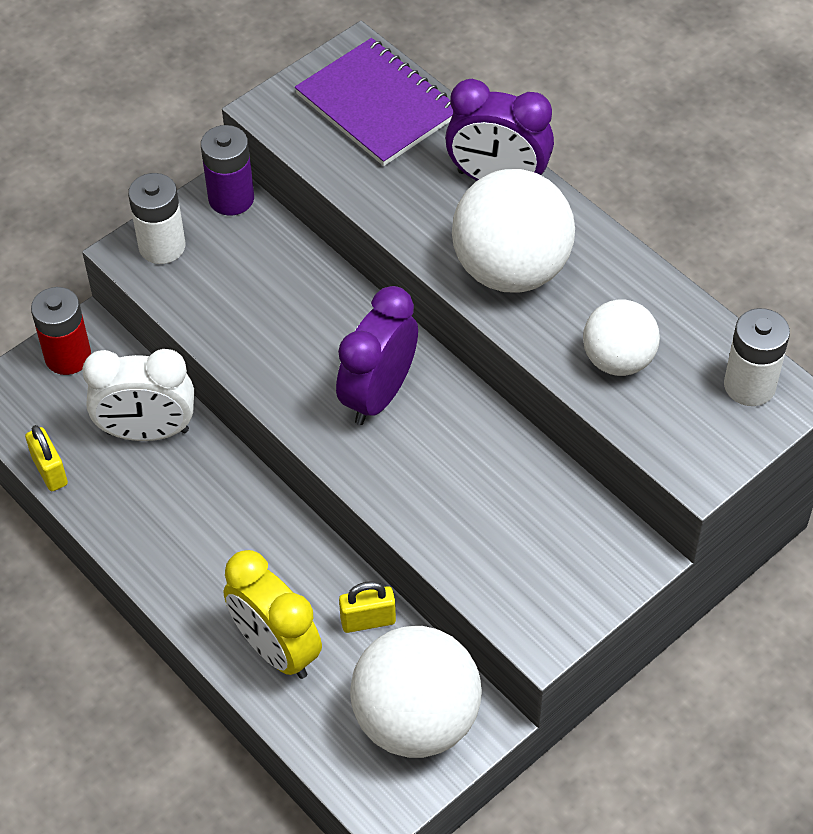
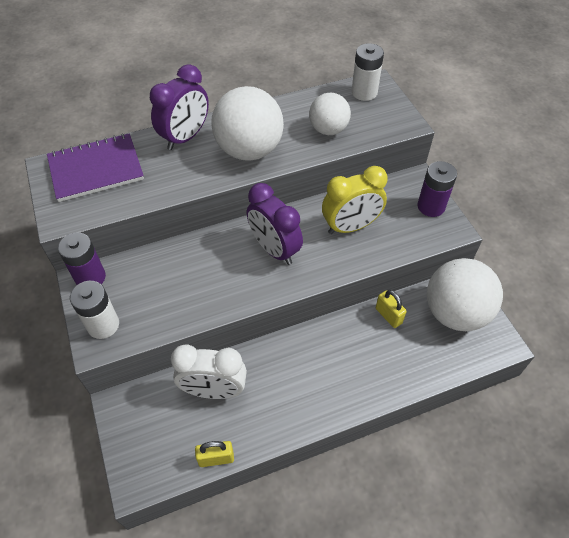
camera: 70 degrees left, 0 degrees up
red battery [31,287,91,375] -> none
white clock [82,349,194,441] -> white clock turned 75 degrees clockwise [171,345,247,399]
yellow clock [224,550,322,679] -> yellow clock moved to [322,166,388,234]
yellow padlock [339,581,396,633] -> yellow padlock turned 45 degrees counterclockwise [376,290,407,328]
none -> purple battery [417,161,457,217]

